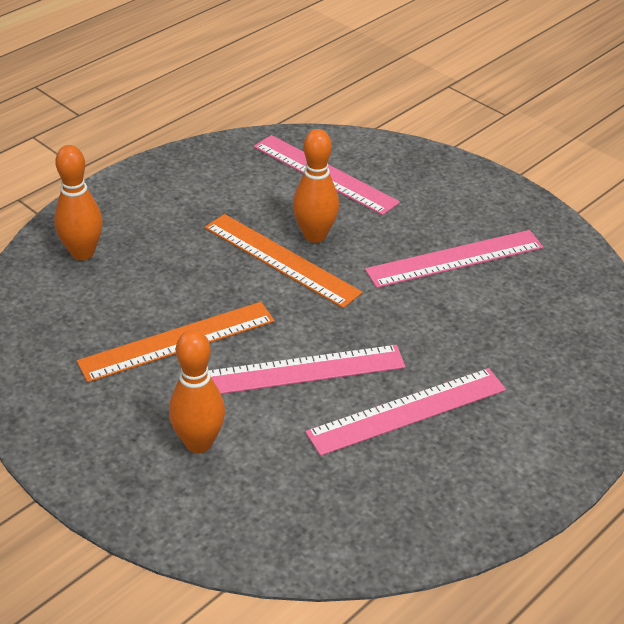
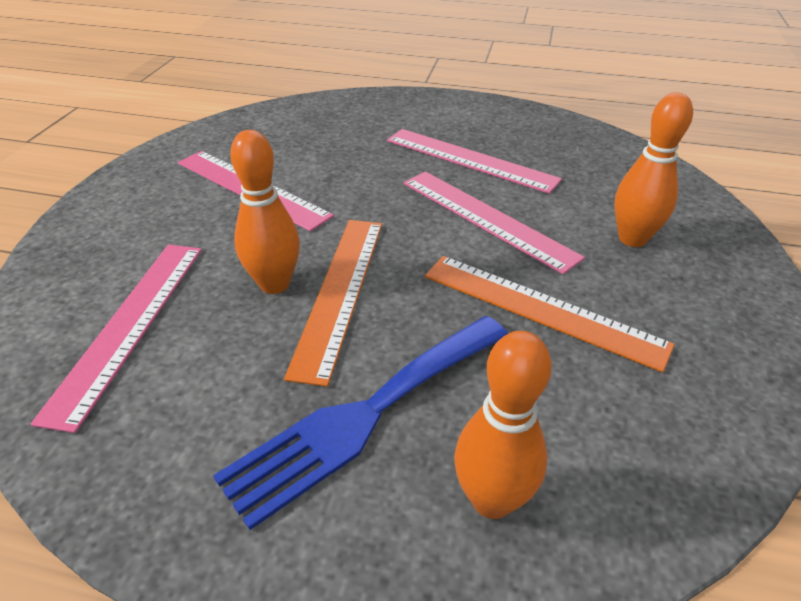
camera: 120 degrees left, 0 degrees up
none -> blue fork [213,316,508,530]

